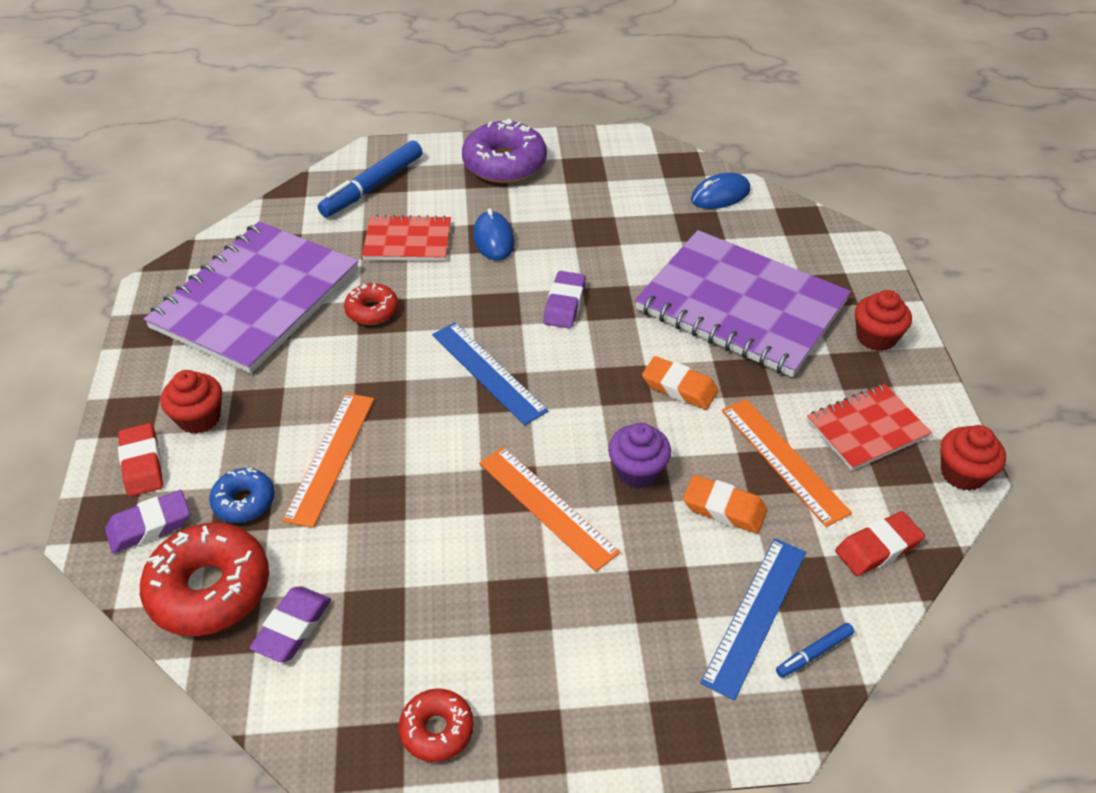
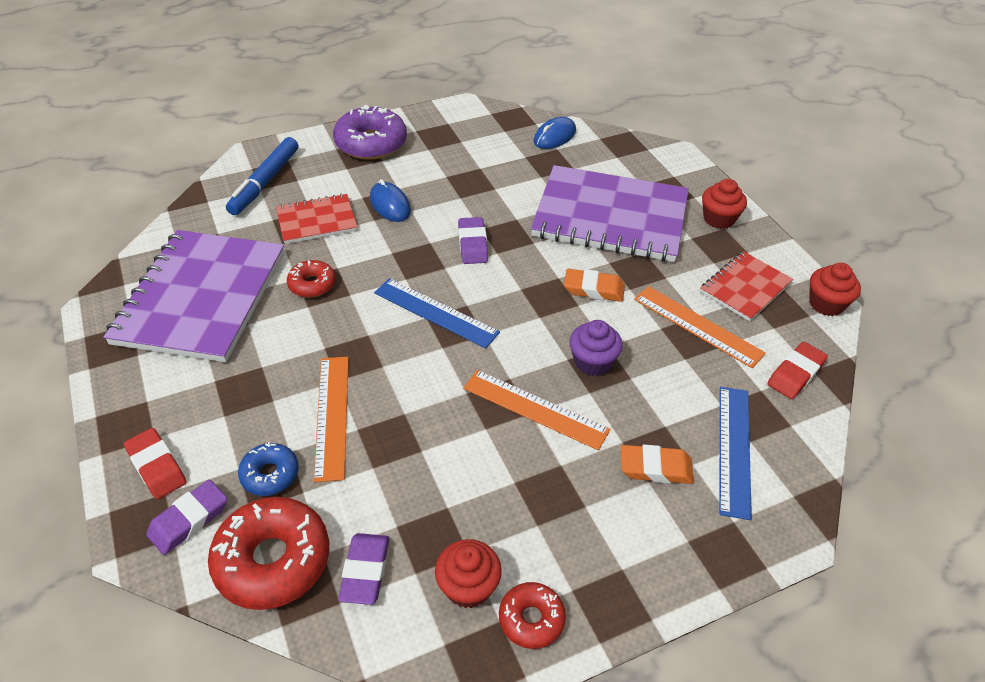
camera: 20 degrees left, 0 degrees up
red cupcake [160,370,222,434] -> red cupcake moved to [435,539,502,608]
orange eraser [683,475,767,534] -> orange eraser moved to [621,444,694,484]
blue marker [776,623,854,678] -> none

